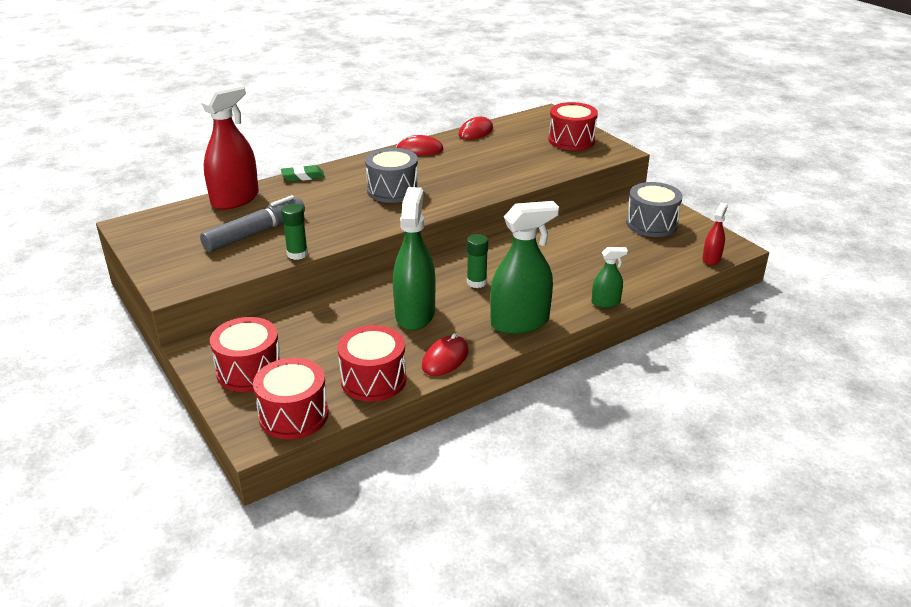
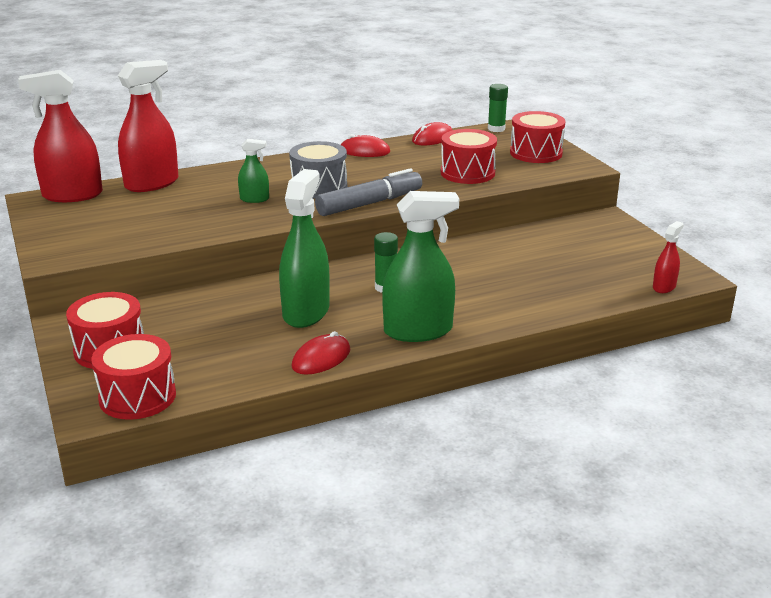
camera: 10 degrees right, 5 degrees down
grey marker [200,195,305,252] -> grey marker moved to [315,168,422,216]
green eraser [281,165,325,181] -> none
green glue stick [281,204,308,260] -> green glue stick moved to [488,84,508,132]
red drum [337,325,406,402] -> red drum moved to [441,129,497,184]
green spray bottle [592,247,628,308] -> green spray bottle moved to [238,139,269,203]
grey drum [626,182,683,237] -> none
none -> red spray bottle [18,70,103,202]

